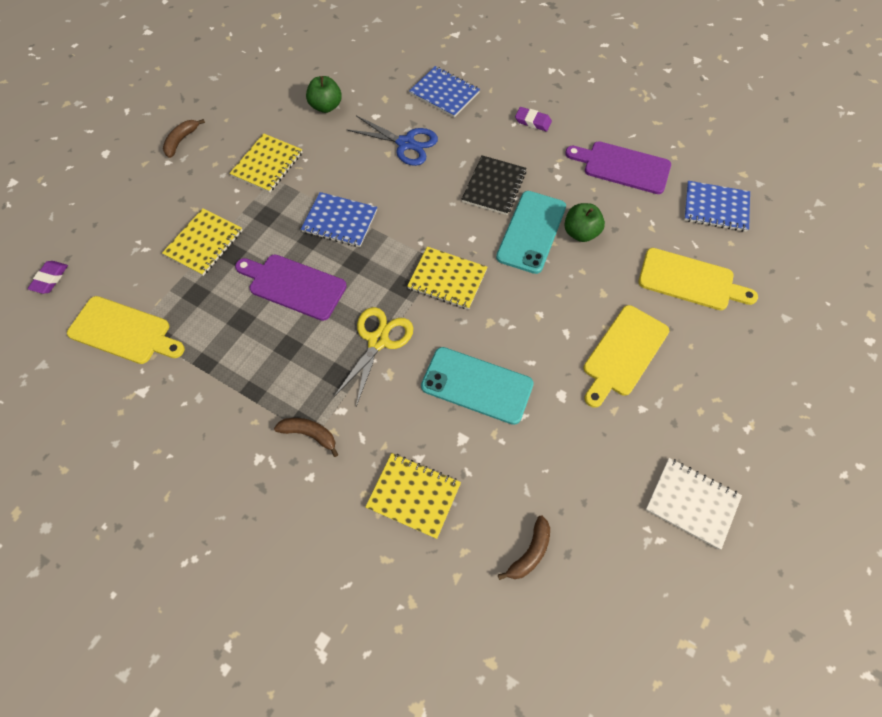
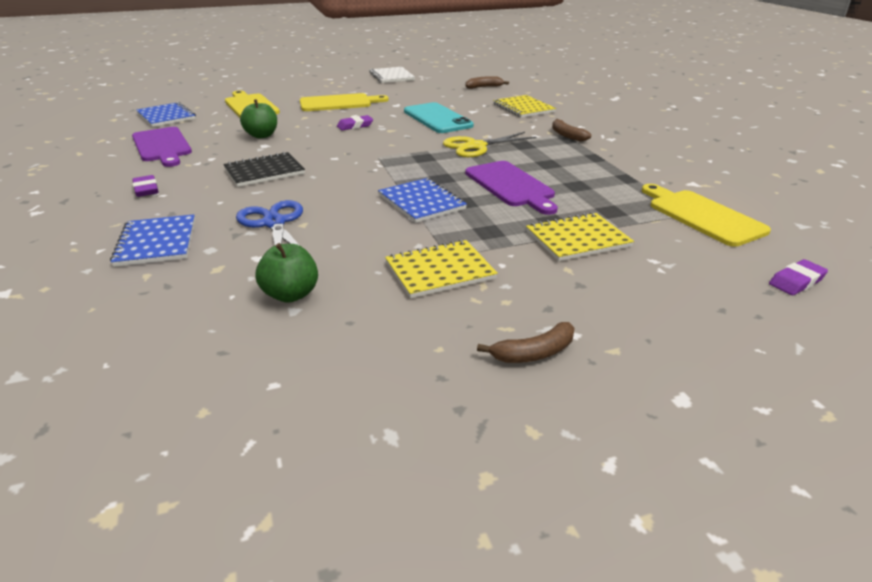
camera: 140 degrees left, 30 degrees down
yellow notebook [407,247,487,310] -> none
turquoise phone [496,191,566,274] -> none
none -> purple eraser [337,115,373,130]

